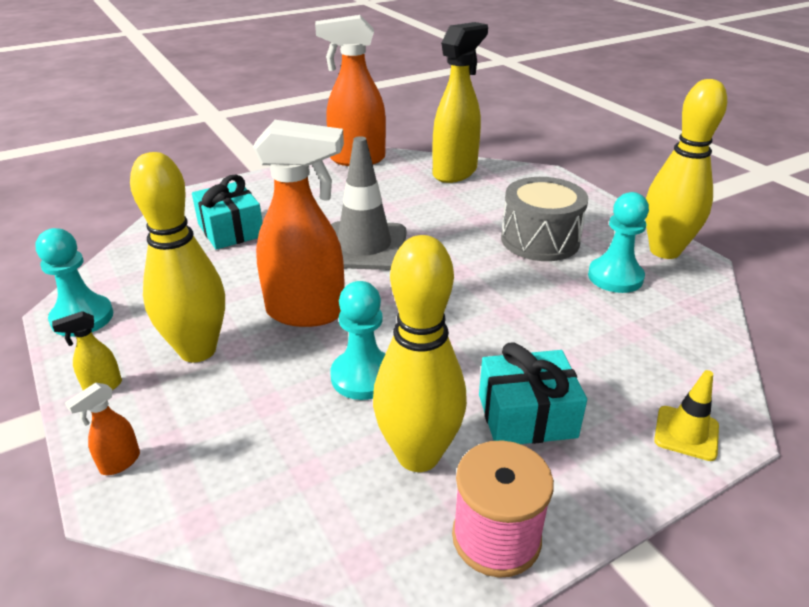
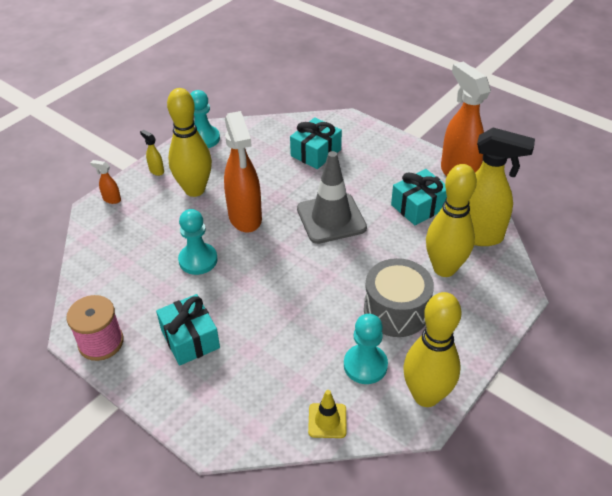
camera: 70 degrees right, 10 degrees up
yellow bowling pin [373,235,467,472] -> yellow bowling pin moved to [426,164,477,277]
yellow traffic cone [654,370,719,461] -> yellow traffic cone moved to [308,390,346,438]
none -> turquoise gift [391,169,447,225]

